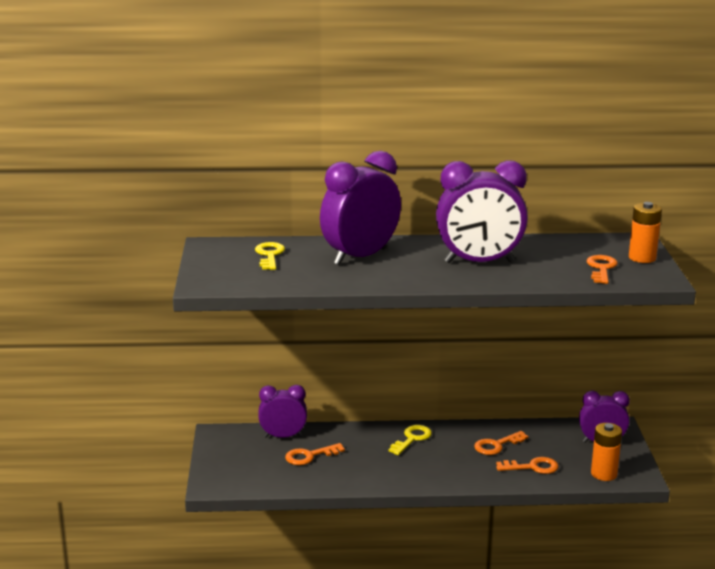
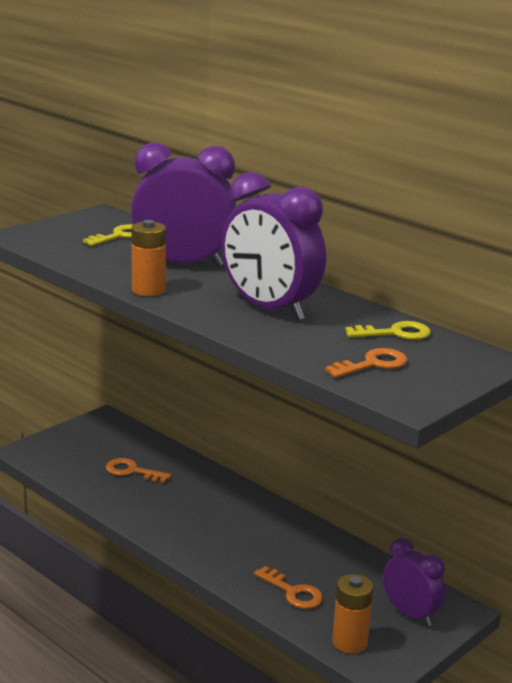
camera: 45 degrees right, 0 degrees up
purple clock [258,385,307,438] -> none
yellow key [388,425,432,455] -> yellow key moved to [345,321,431,340]
orange key [474,431,528,455] -> none
orange battery [629,202,662,263] -> orange battery moved to [131,220,166,296]

